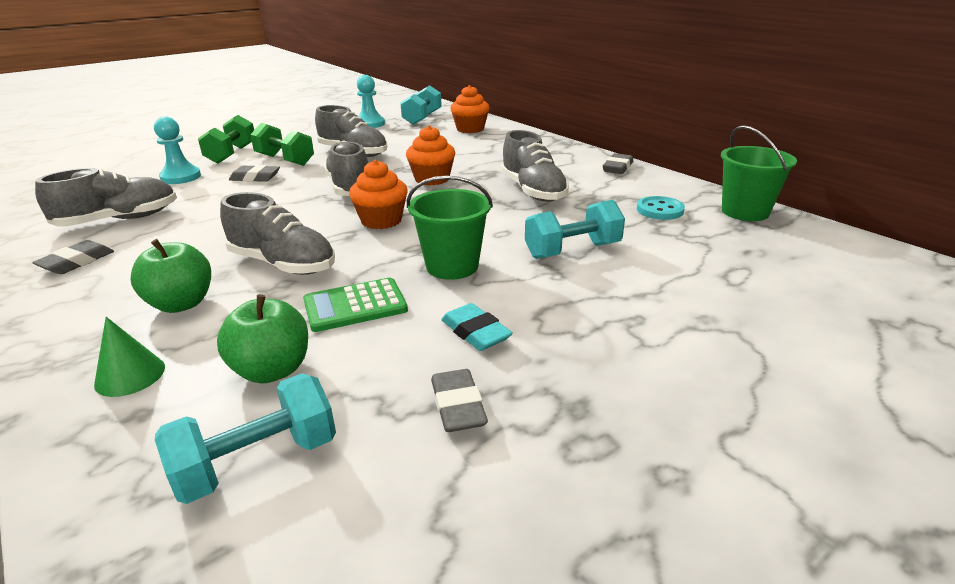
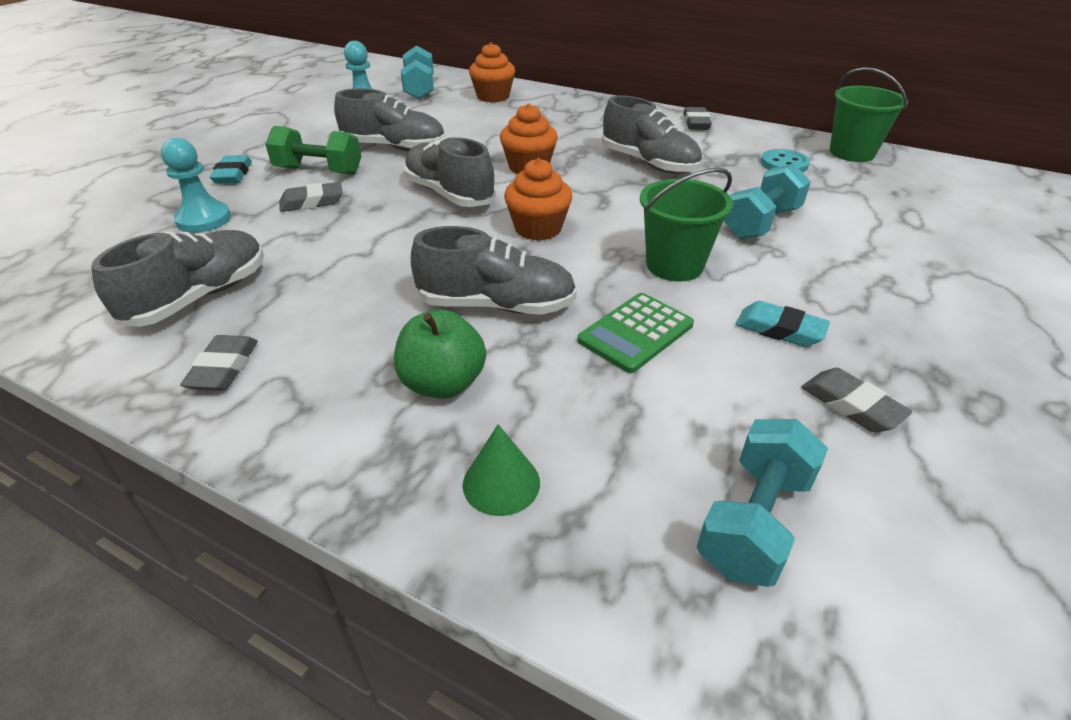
camera: 25 degrees left, 10 degrees up
green dumbbell [198,115,254,164] -> turquoise eraser [209,155,252,184]
green apple [217,294,308,383] -> none

